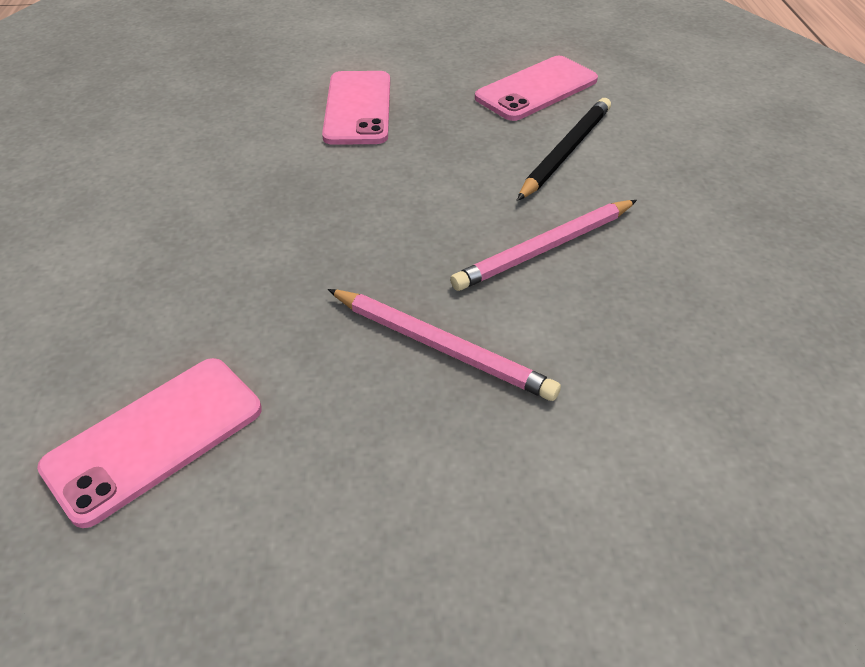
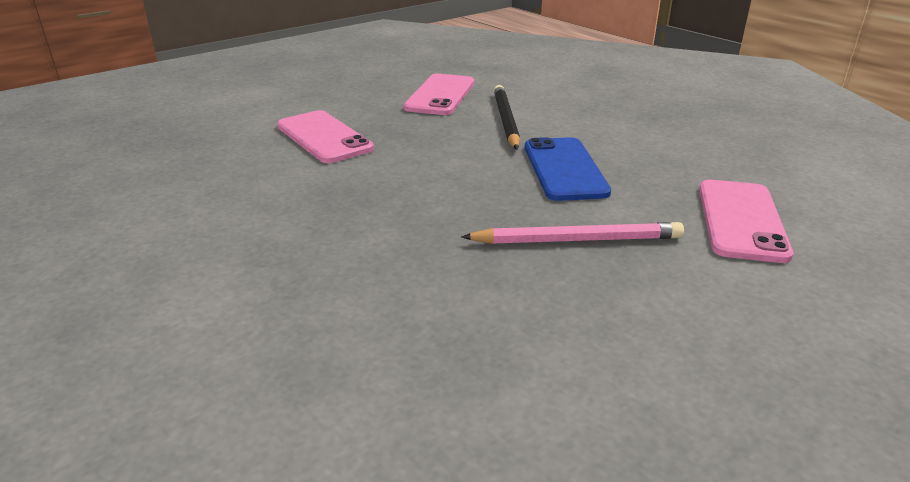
camera: 35 degrees left, 15 degrees down
pink phone [37,358,262,528] -> pink phone moved to [699,180,793,263]
pink pencil [450,200,637,291] -> blue phone [525,137,611,201]

